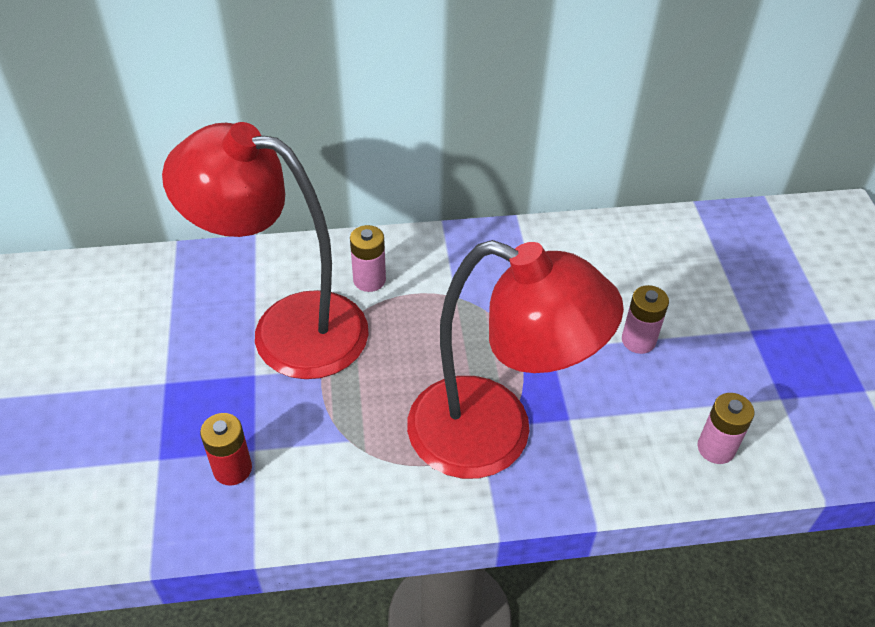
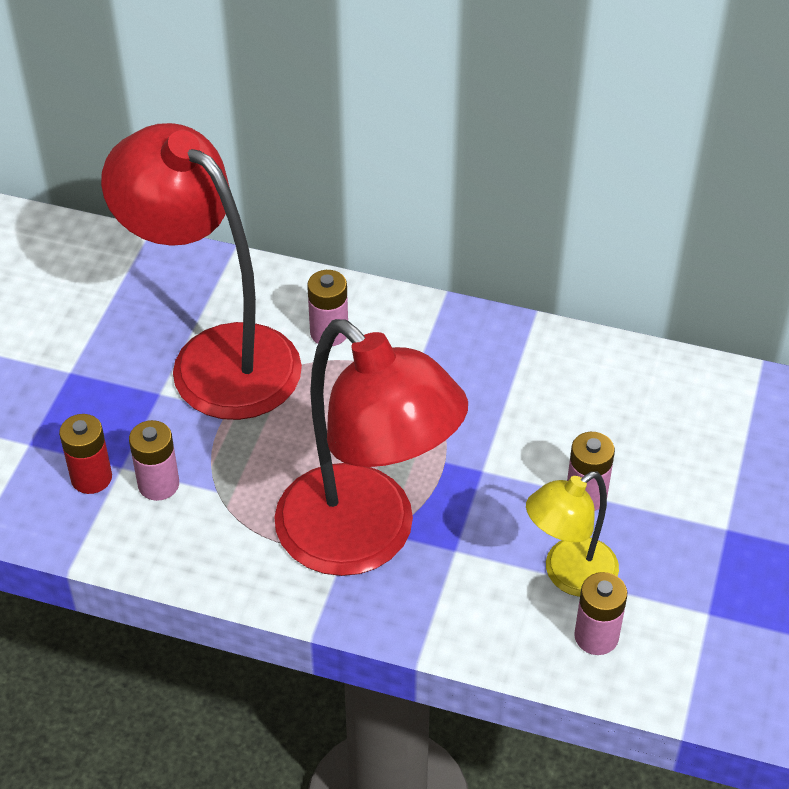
camera: 25 degrees right, 0 degrees up
none -> pink battery [129,420,179,501]
none -> yellow lamp [526,471,619,597]

